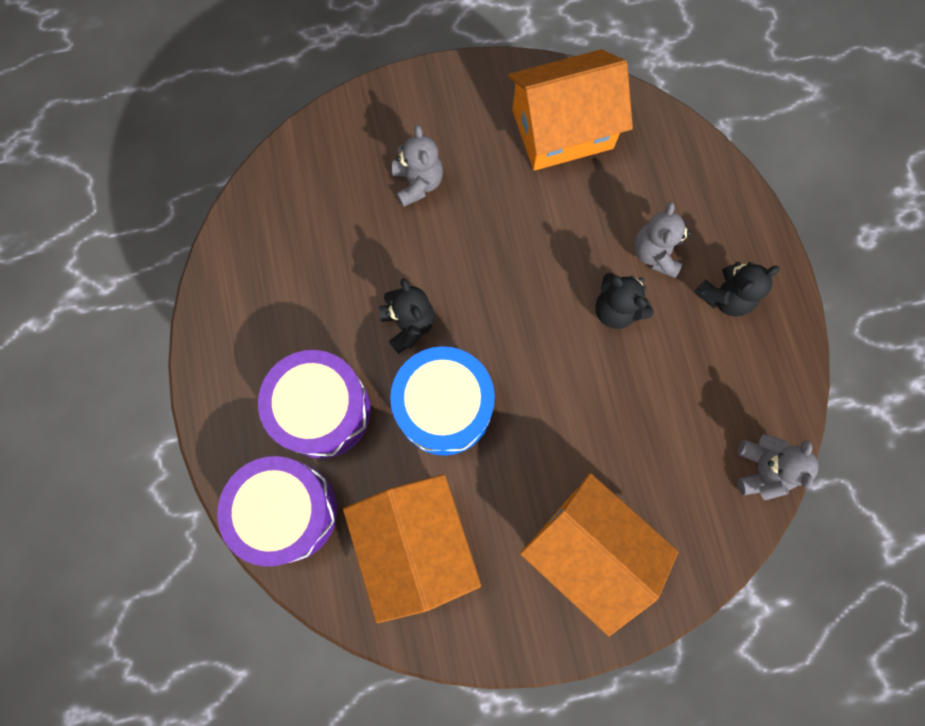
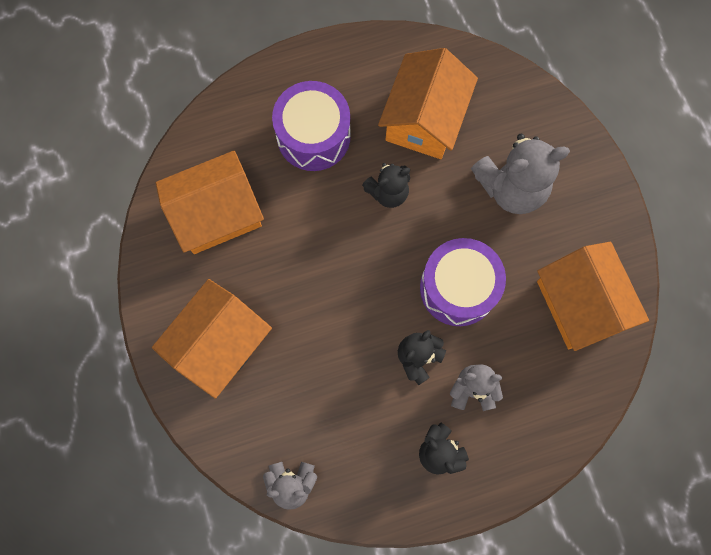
camera: 85 degrees right, 0 degrees up
purple drum [217,456,337,567] -> purple drum moved to [420,238,506,326]
blue drum [390,346,495,455] -> none
grey teddy bear [392,125,443,207] -> grey teddy bear [471,134,570,214], size x1.70
none -> orange house [378,48,478,159]

